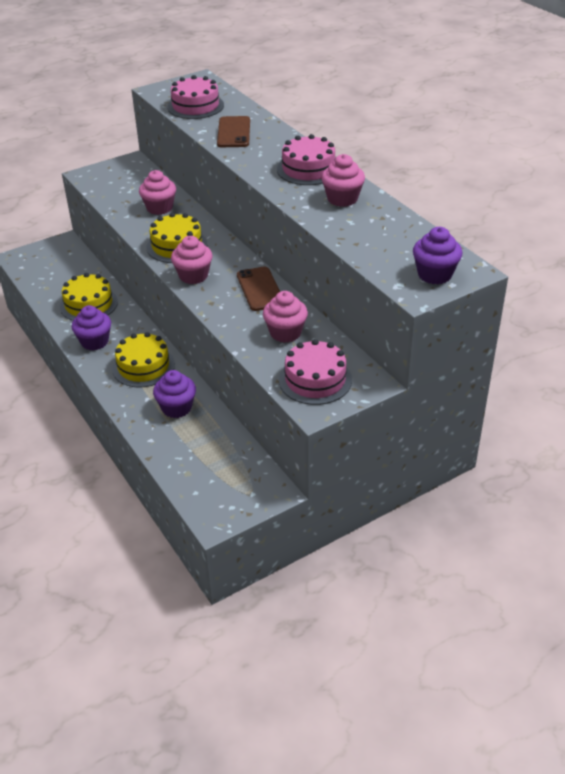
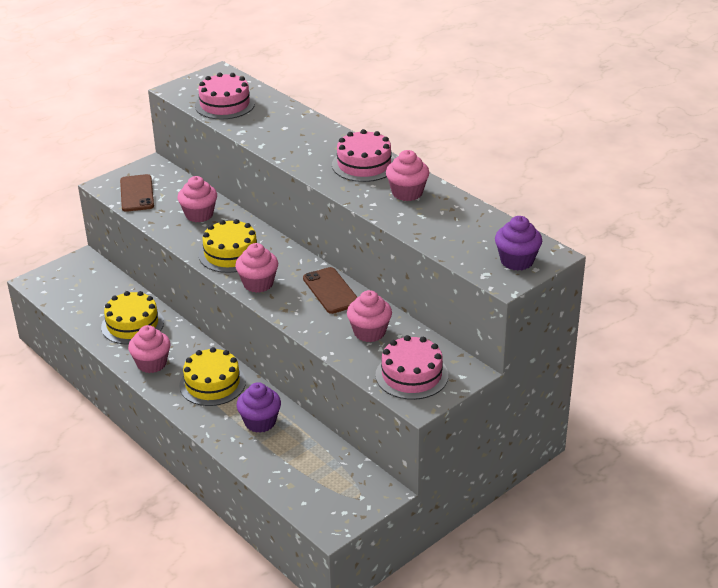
camera: 10 degrees left, 5 degrees down
purple cupcake [72,305,111,350] -> pink cupcake [128,325,171,373]
brown phone [217,116,250,147] -> brown phone moved to [120,174,154,212]

